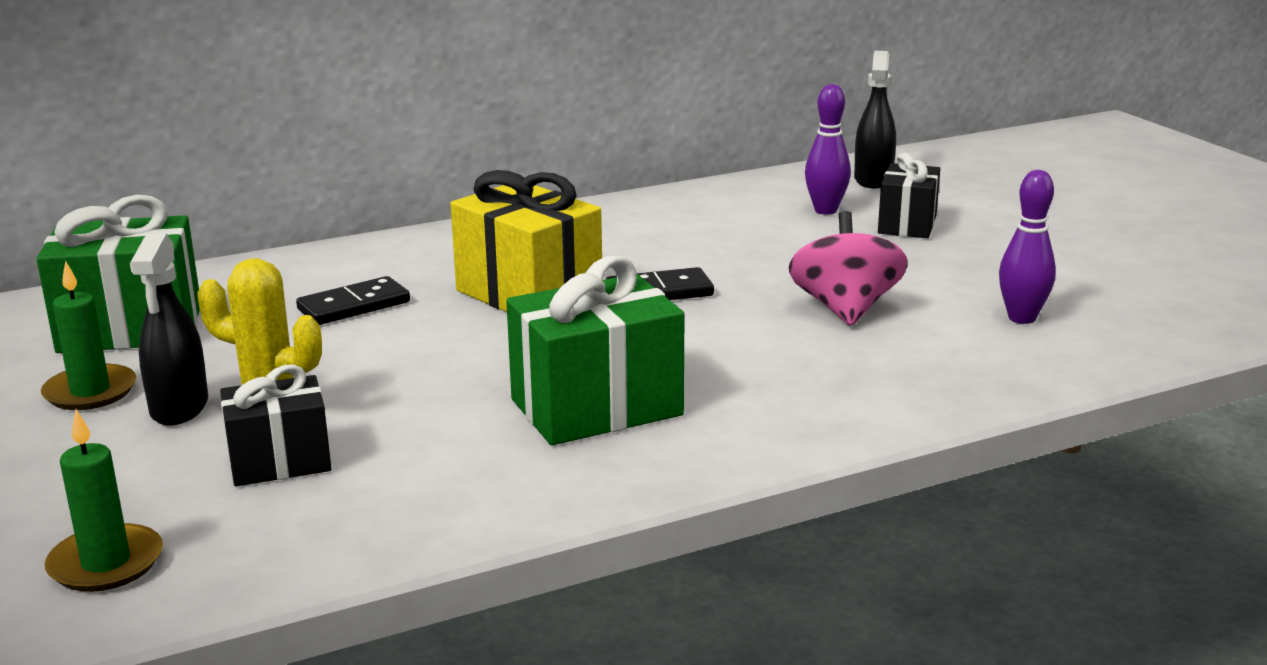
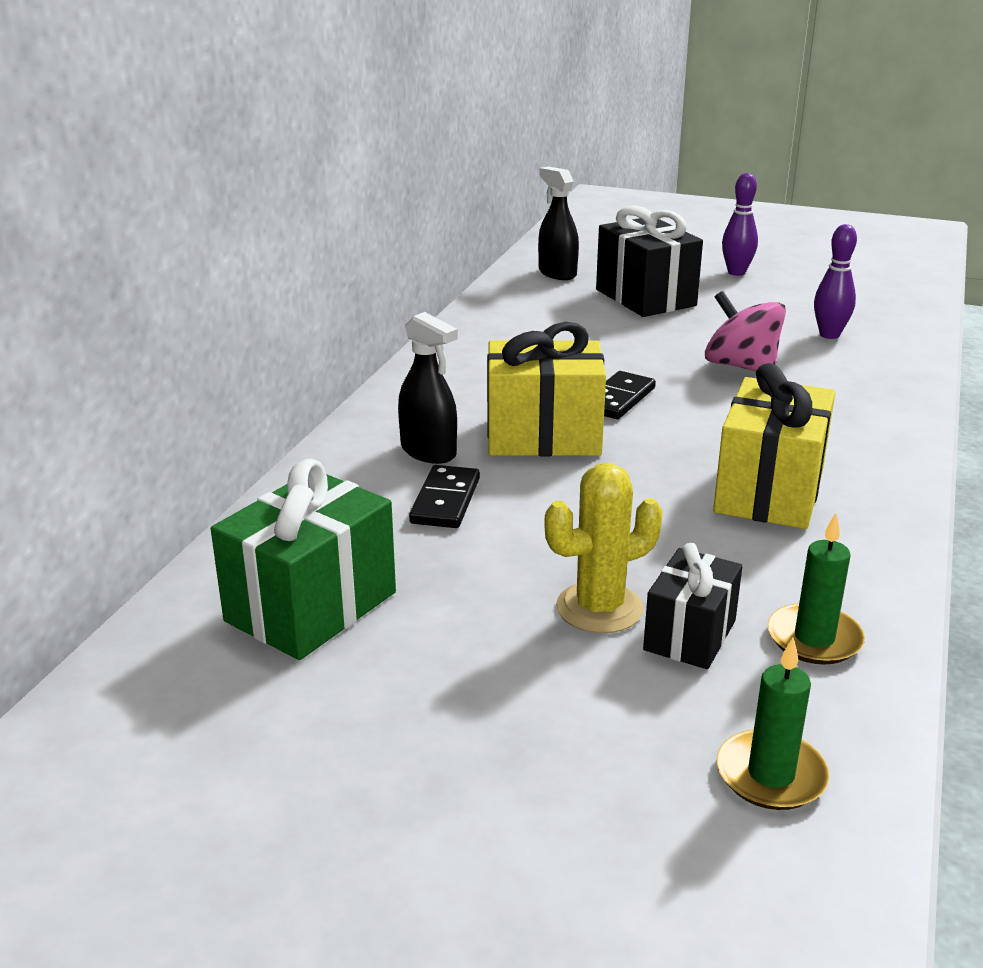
camera: 45 degrees left, 5 degrees up
green candle [41,261,136,410] -> green candle moved to [767,513,865,665]
black spray bottle [130,233,208,426] -> black spray bottle moved to [398,312,458,464]
green gift [506,256,684,445] -> yellow gift [713,363,835,529]
purple bowling pin [805,84,851,214] -> purple bowling pin moved to [722,173,758,276]
black gift [878,153,940,238] -> black gift [596,205,703,317], size x1.63

